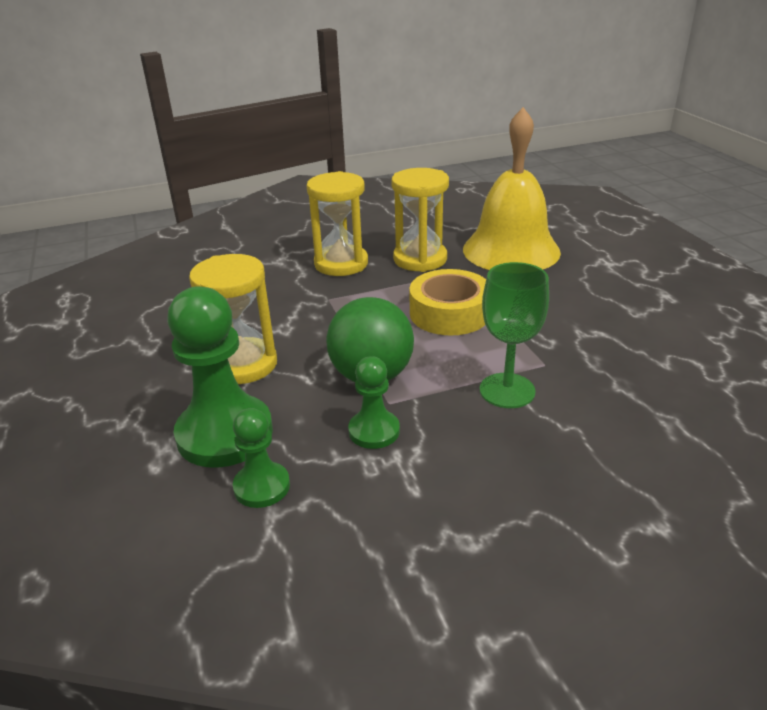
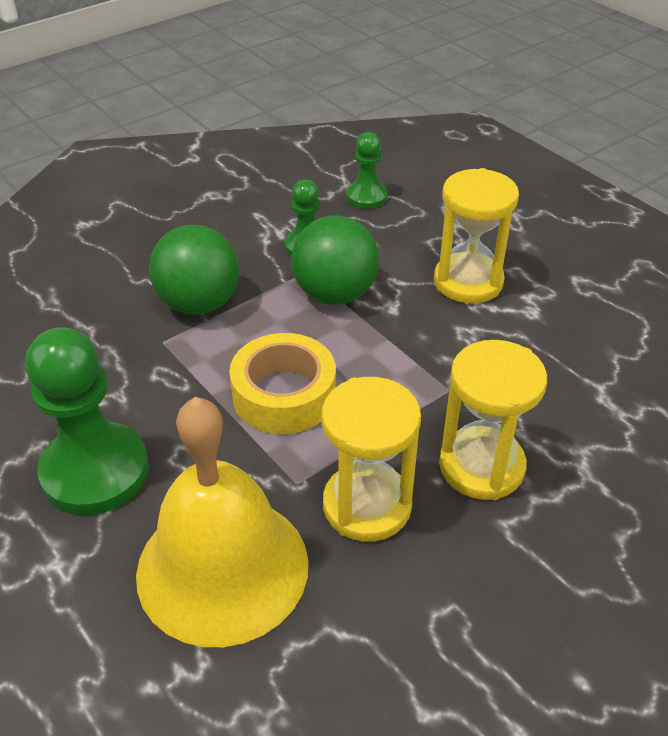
camera: 160 degrees right, 10 degrees up
green pawn [167,286,273,468] -> green pawn moved to [25,327,149,515]
green goblet [480,262,549,408] -> green ball [149,225,240,315]

